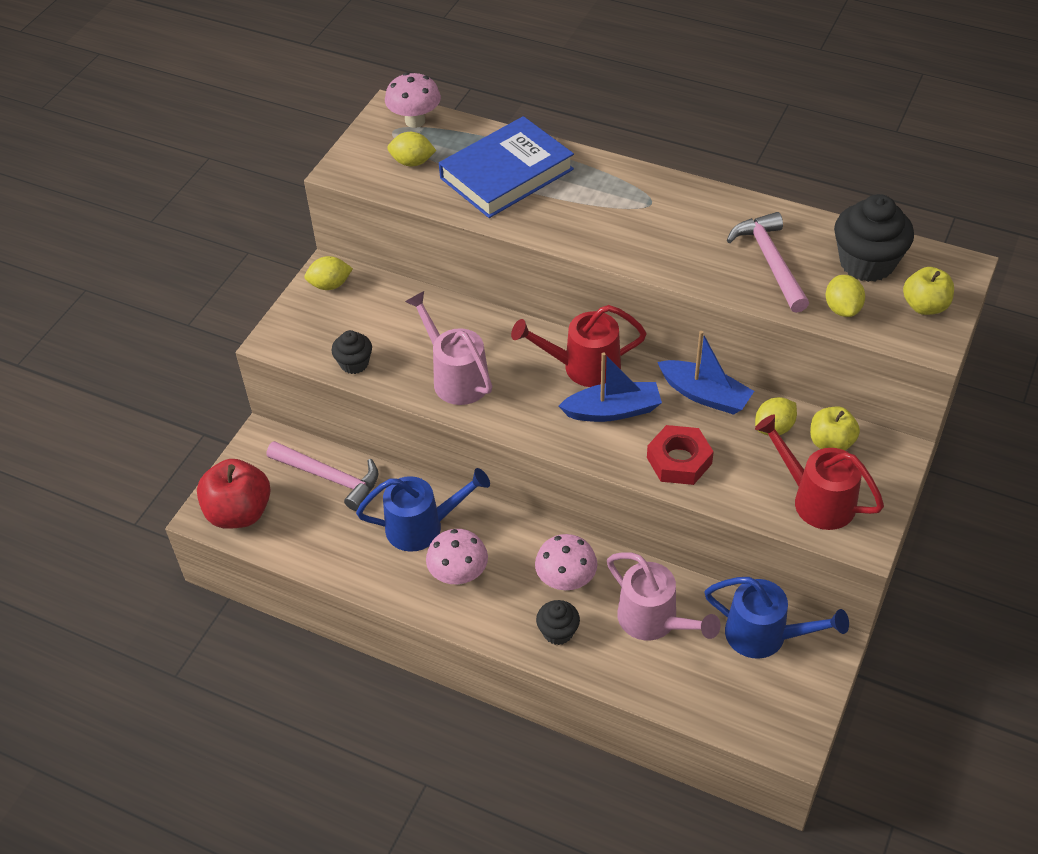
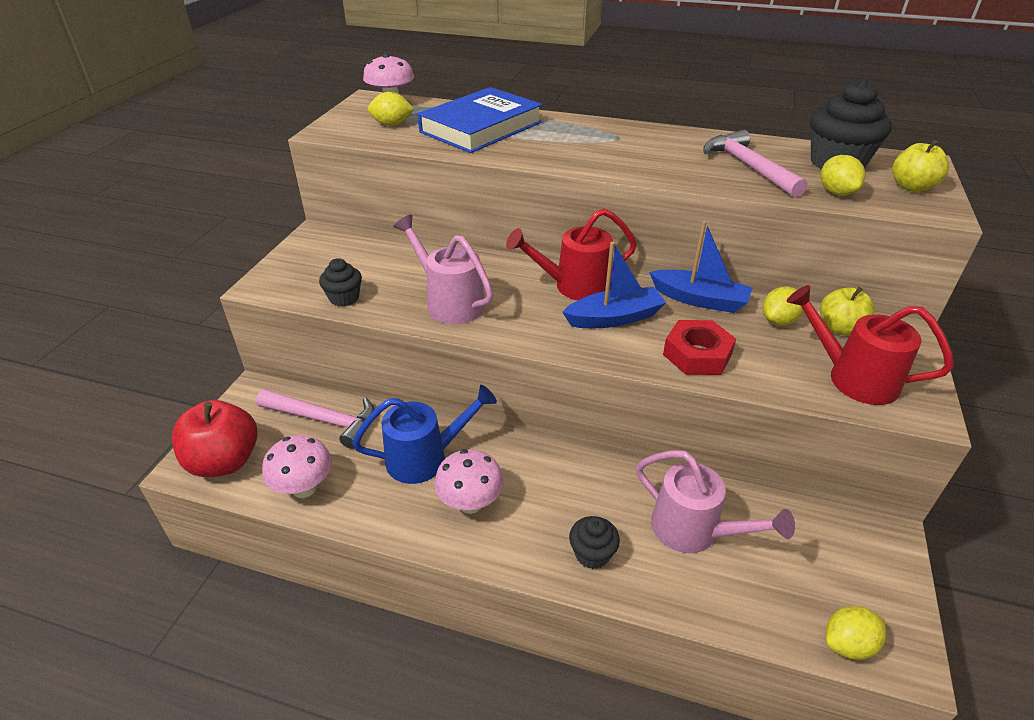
camera: 10 degrees left, 10 degrees down
yellow lemon [304,256,353,290] -> yellow lemon moved to [826,606,886,660]
pink mushroom [535,534,597,591] -> pink mushroom moved to [262,435,332,498]
blue watering can [705,577,849,659] -> none

